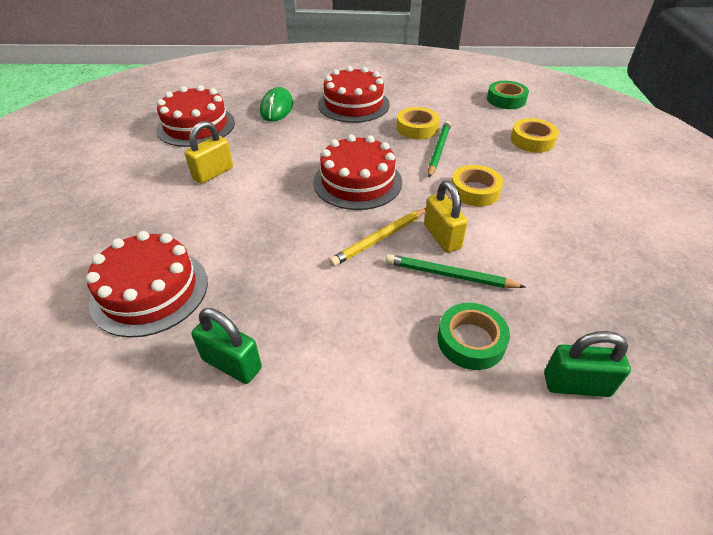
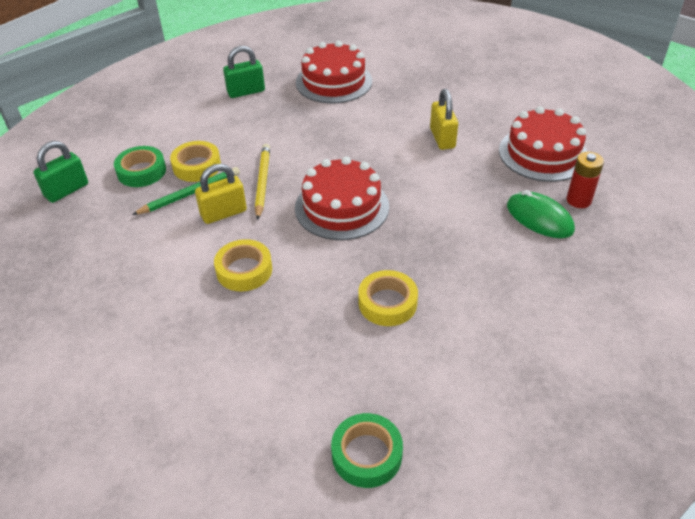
camera: 130 degrees right, 0 degrees up
red cake [318,66,390,123] -> none
yellow padlock [424,181,468,253] -> yellow padlock turned 45 degrees counterclockwise [195,164,247,224]
green pencil [428,121,451,177] -> none
yellow tape [510,118,559,153] -> yellow tape moved to [170,141,221,182]
none -> red battery [566,152,604,208]

